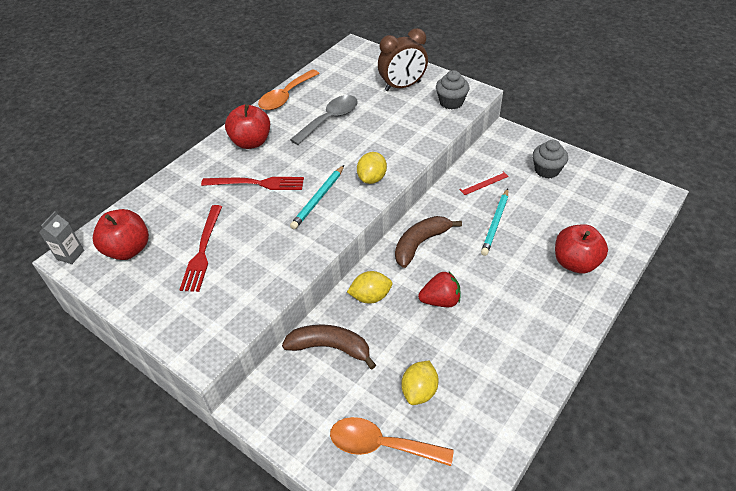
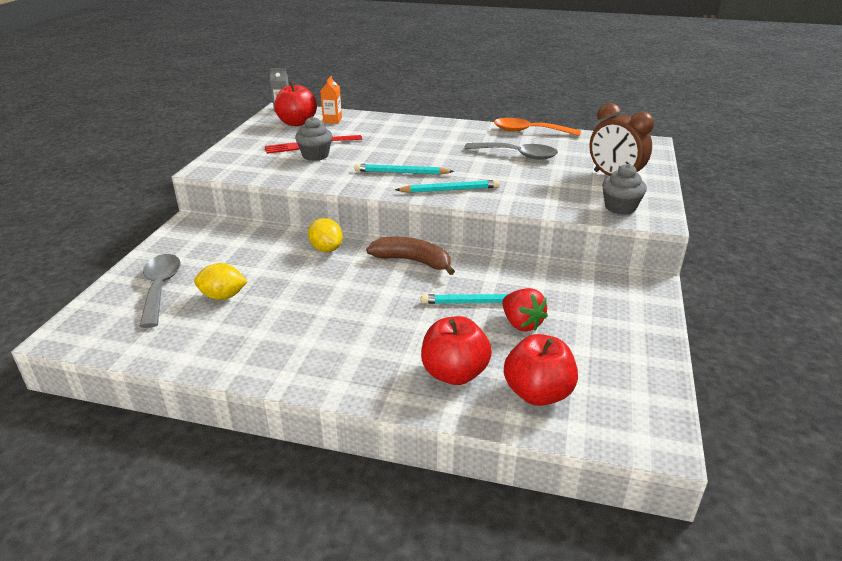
camera: 65 degrees right, 15 degrees down
red fork [201,177,304,190] -> none
red apple [225,104,270,149] -> red apple moved to [504,334,578,406]
brown banana [282,324,376,369] -> none
orange spoon [330,417,454,466] -> grey spoon [139,254,180,328]
yellow lemon [357,152,387,184] -> turquoise pencil [395,180,500,193]
red strawberry [418,272,461,307] -> red strawberry moved to [502,288,548,331]
red ruler [459,171,509,195] -> none
grey cupcake [533,140,568,179] -> grey cupcake moved to [295,117,332,161]
none -> orange carton [320,76,342,123]

